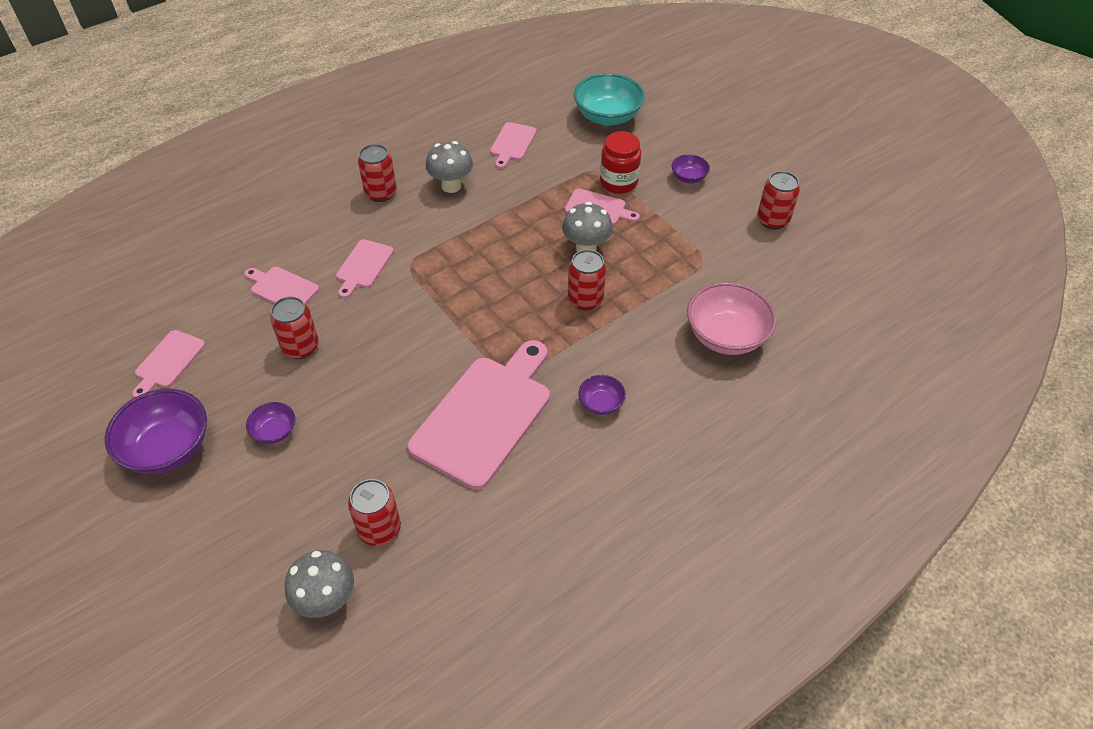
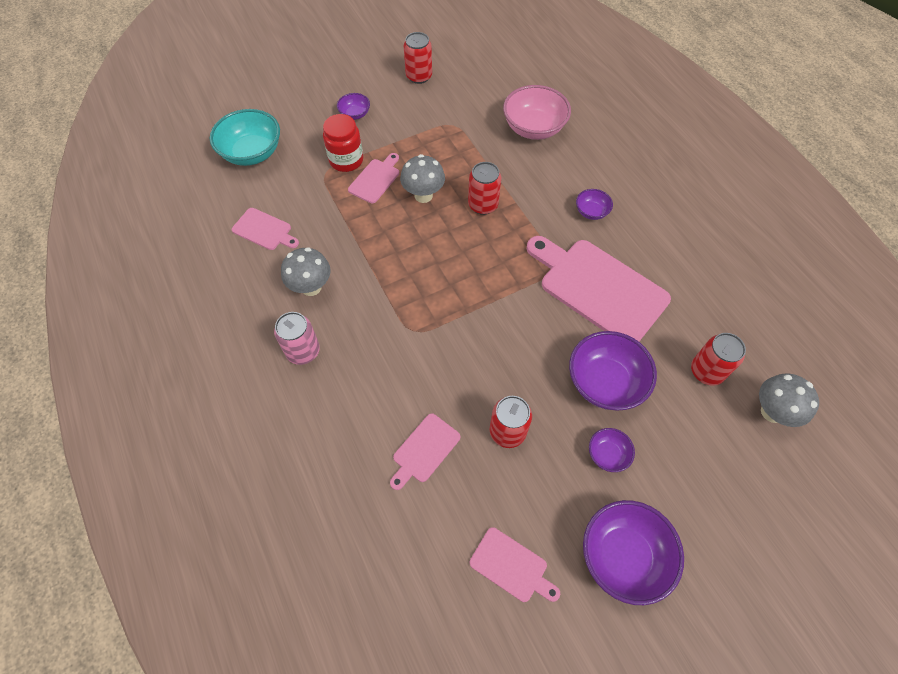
camera: 80 degrees left, 10 degrees up
pink cutting board [336,239,394,298] -> none
red can [358,144,397,202] -> pink can [274,312,320,365]
none -> purple bowl [569,331,657,411]

